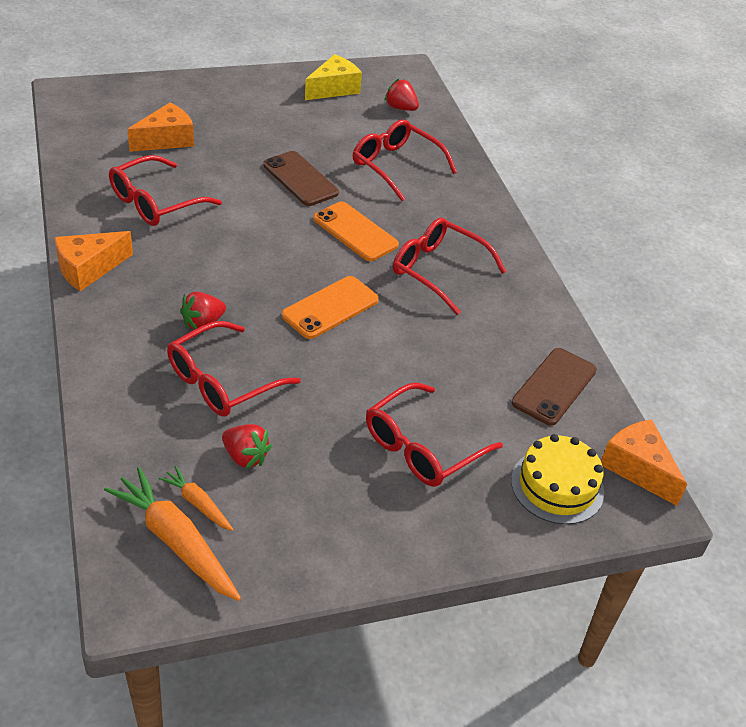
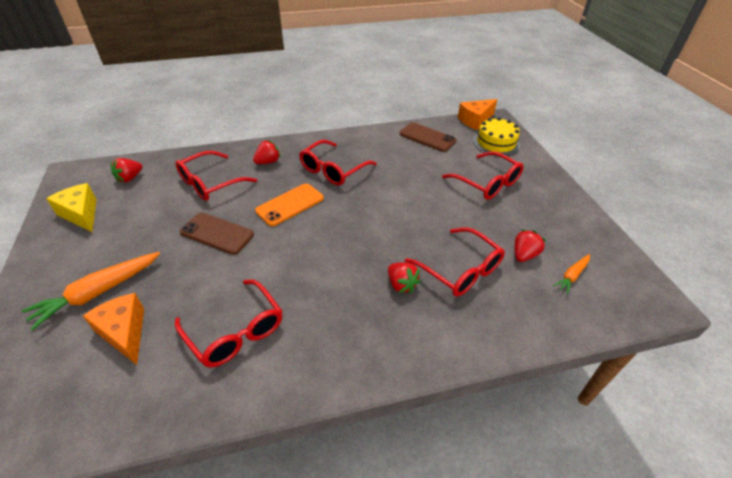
camera: 85 degrees left, 0 degrees up
orange cheese [54,231,133,291] -> none
orange carrot [104,467,241,601] -> orange carrot moved to [22,252,160,331]
brown phone [263,151,339,206] -> brown phone turned 60 degrees clockwise [180,212,254,255]
orange phone [282,276,379,339] -> none
none -> red strawberry [253,140,281,164]

